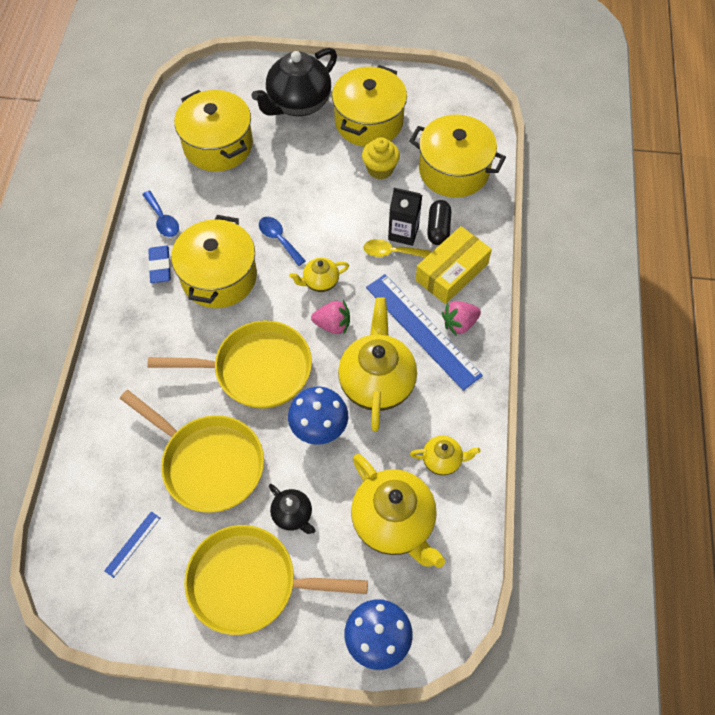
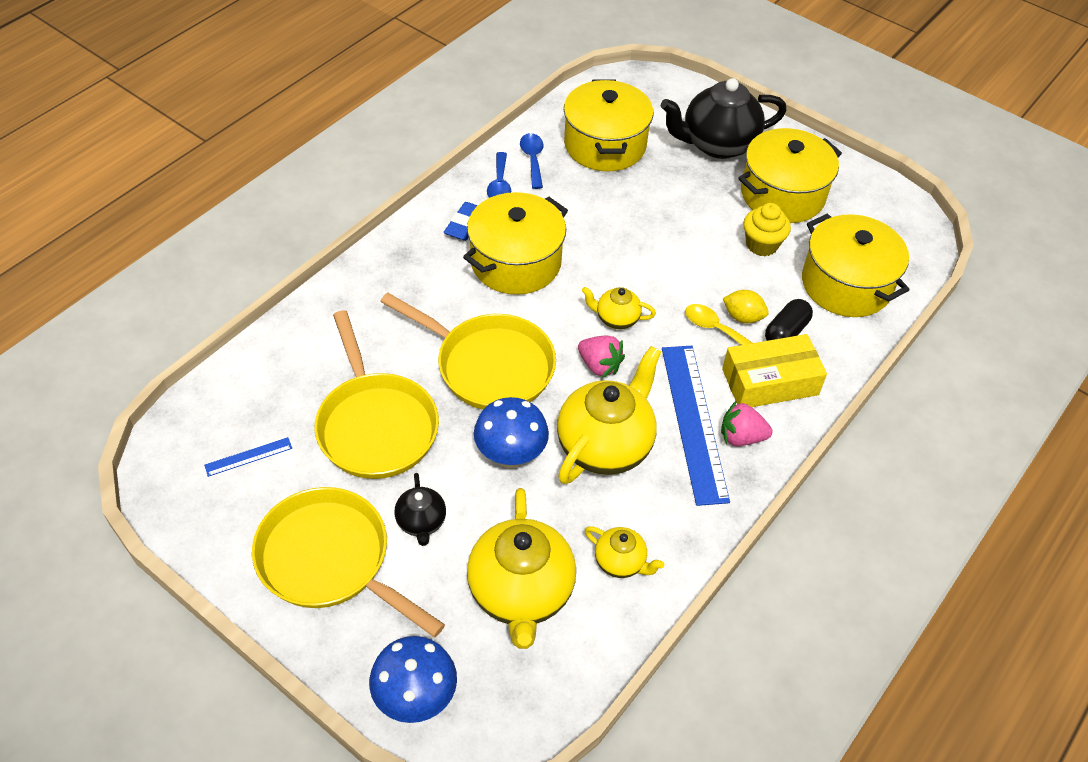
camera: 30 degrees right, 10 degrees down
blue spoon [259,217,306,266] -> blue spoon moved to [520,133,543,189]
black carton [388,187,422,246] -> yellow lemon [723,290,769,323]

